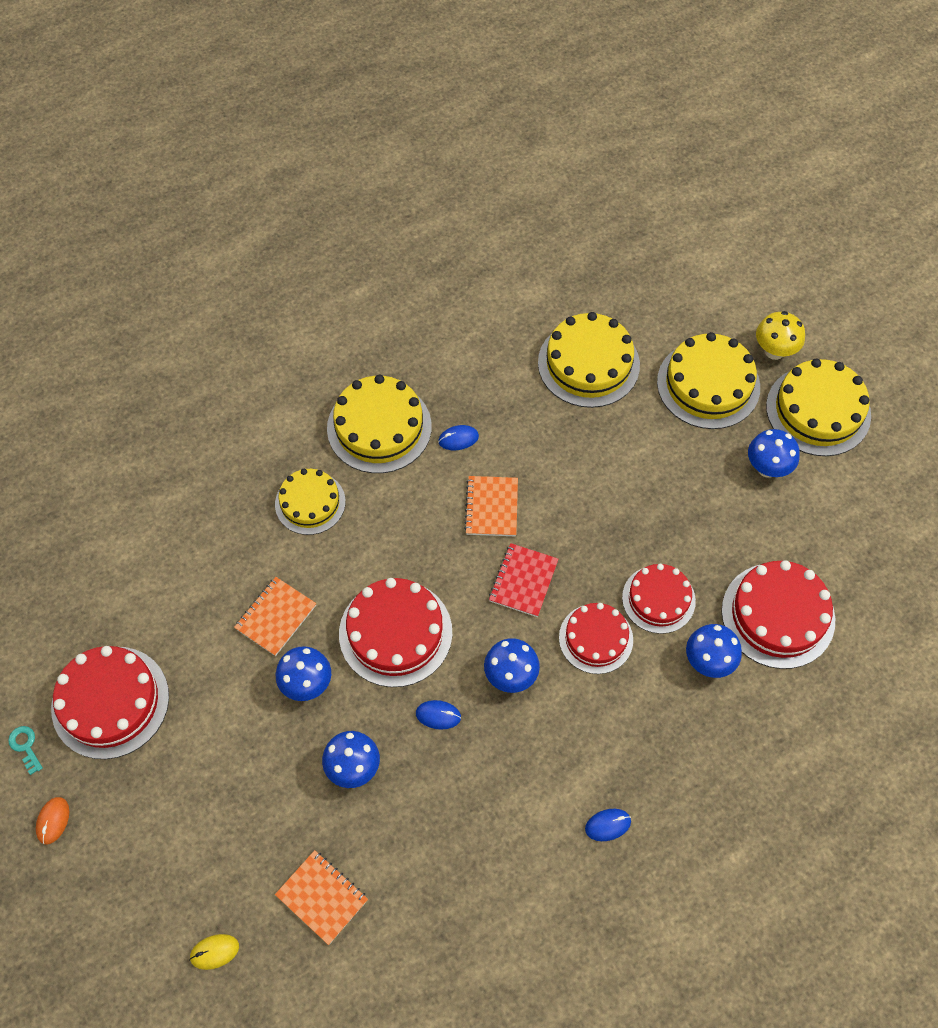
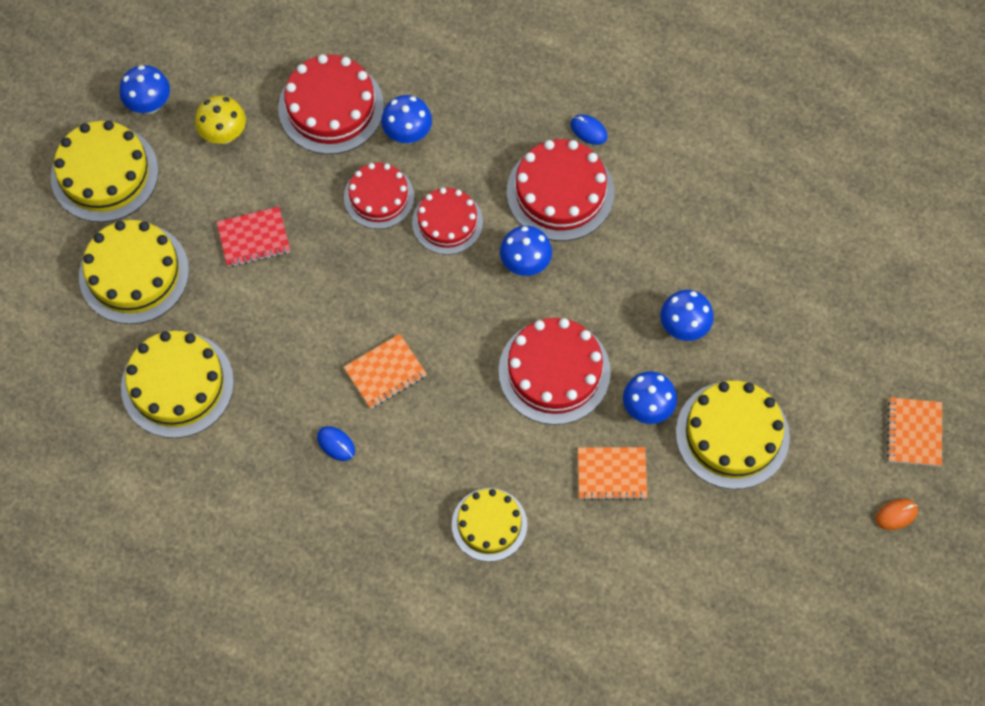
camera: 125 degrees left, 5 degrees up
turquoise key [8,726,43,775] -> none
red cake [51,646,169,759] -> red cake moved to [507,139,614,241]
yellow mouse [189,934,239,970] -> none
orange notebook [275,850,368,945] -> orange notebook moved to [887,397,942,467]
yellow cake [327,375,432,473] -> yellow cake moved to [676,380,790,489]
blue mouse [416,700,461,730] -> none
red notebook [489,543,558,617] -> red notebook moved to [217,207,290,267]
blue mushroom [748,429,800,478] -> blue mushroom moved to [120,65,170,114]
yellow mushroom [756,311,805,360] -> yellow mushroom moved to [195,95,246,144]

